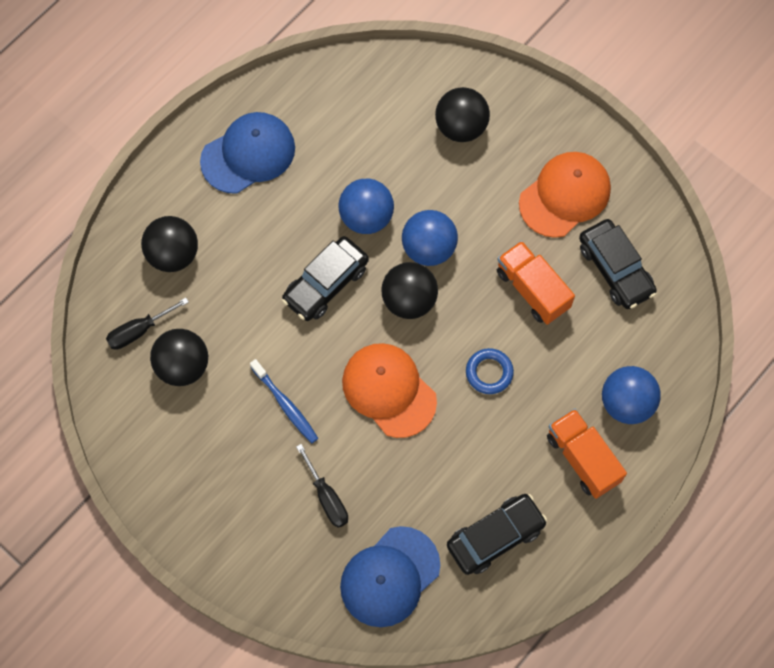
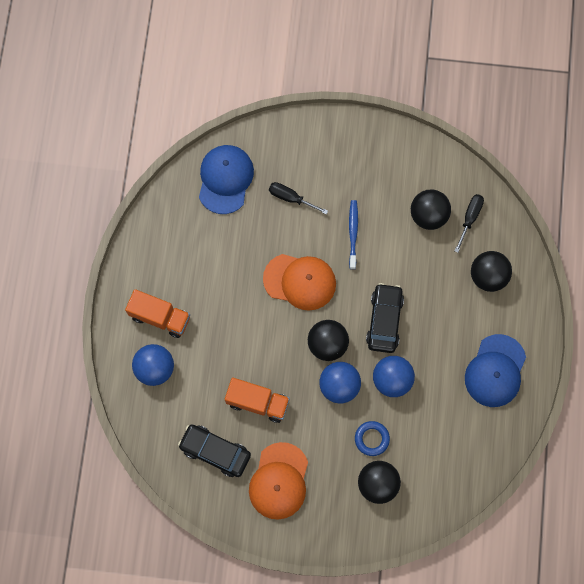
camera: 145 degrees right, 5 degrees up
blue toothbrush [250,359,318,443] -> blue toothbrush turned 75 degrees clockwise [349,200,358,269]
black car [447,494,547,575] -> none
blue ring [466,348,514,394] -> blue ring moved to [355,421,390,456]

